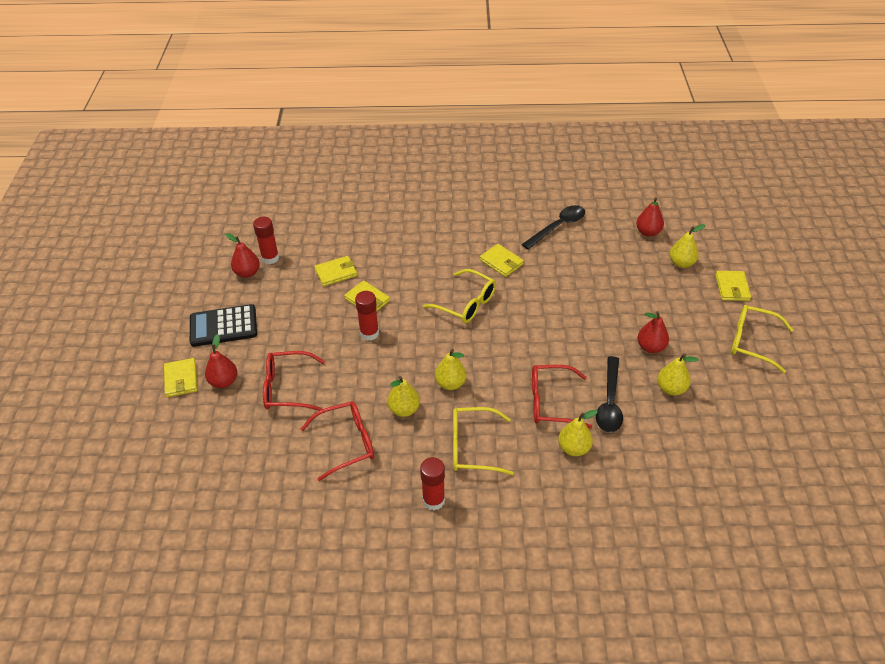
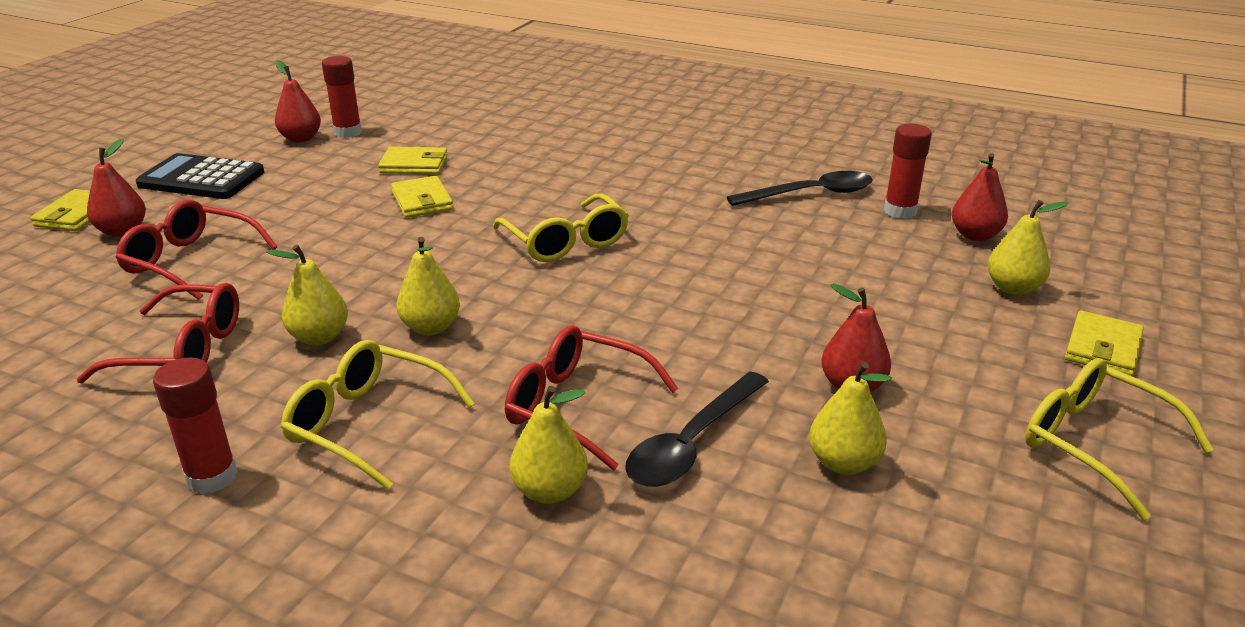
camera: 25 degrees right, 15 degrees down
red glue stick [355,291,379,341] -> red glue stick moved to [884,124,932,219]
yellow wallet [480,244,524,277] -> none

